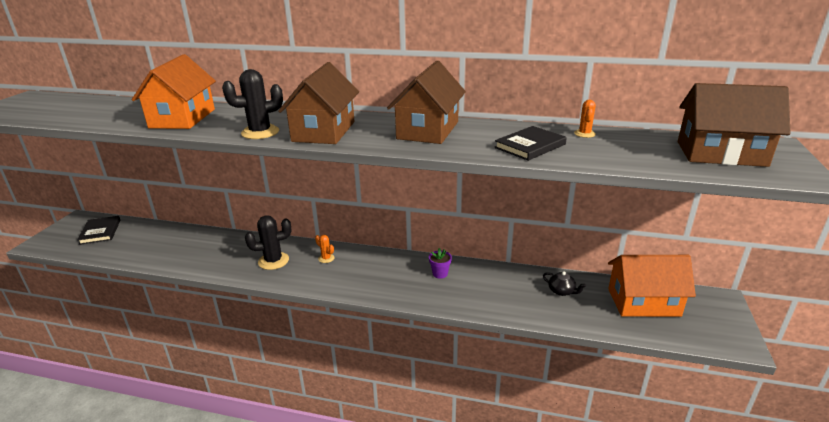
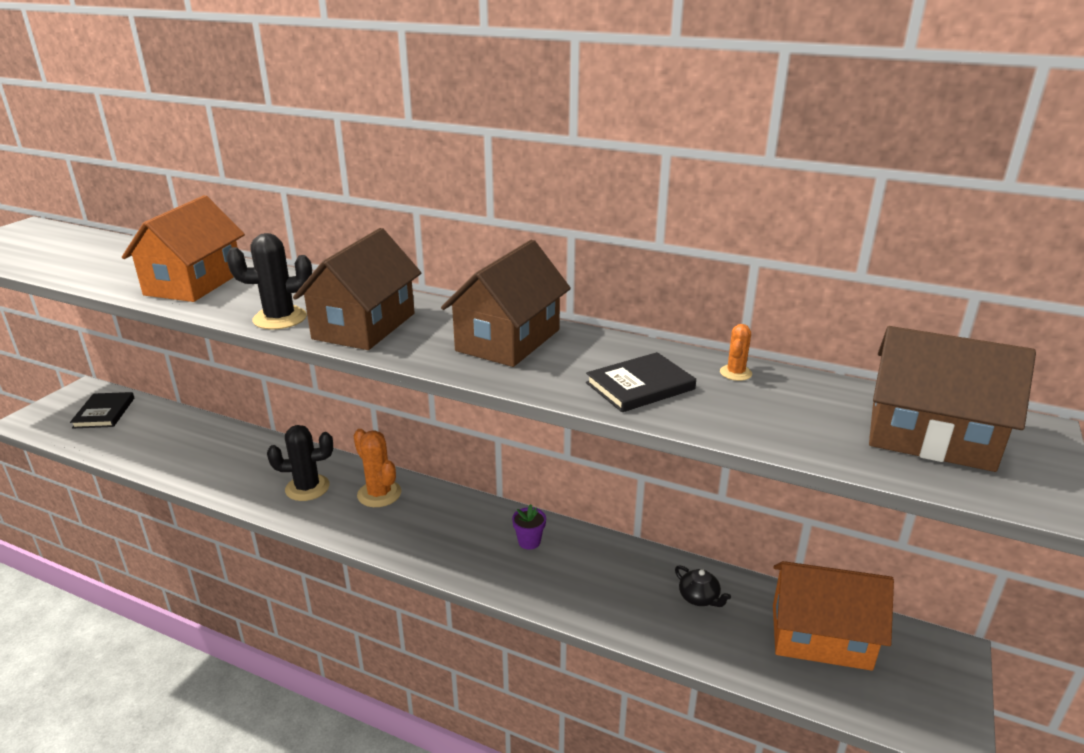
camera: 10 degrees right, 0 degrees up
orange cactus [315,235,335,263] -> orange cactus [353,429,402,507], size x1.87

